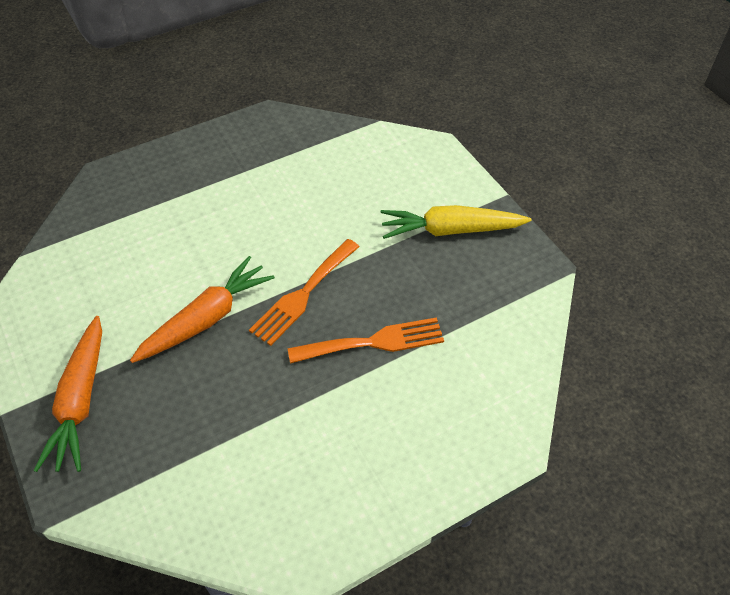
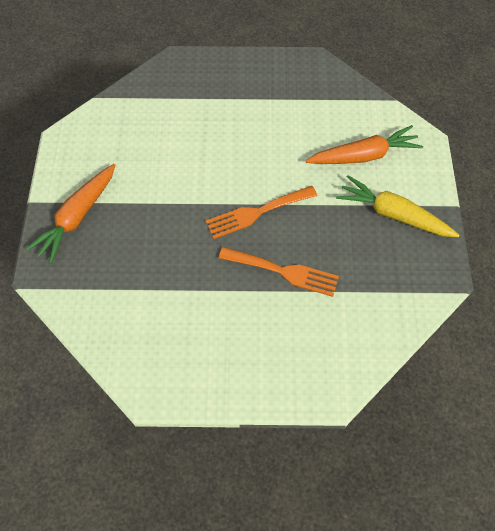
camera: 30 degrees right, 10 degrees up
orange carrot [130,256,275,363] -> orange carrot moved to [306,125,423,164]

